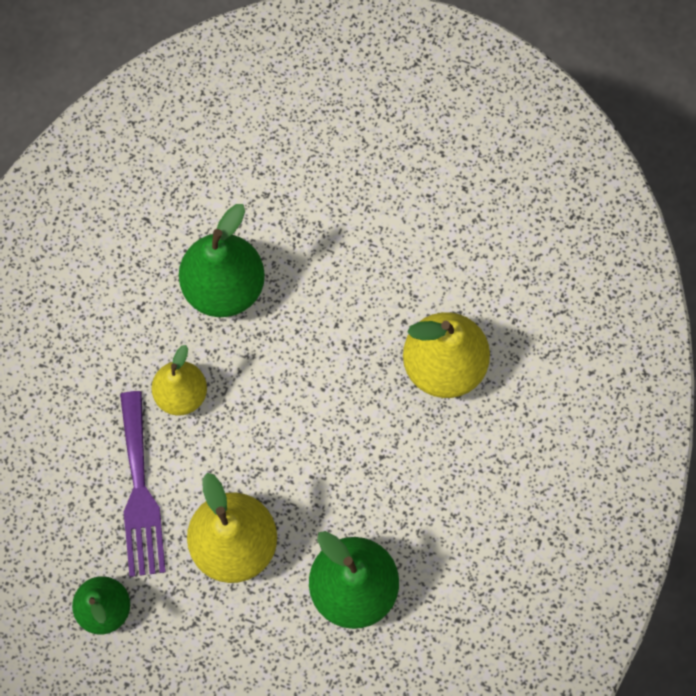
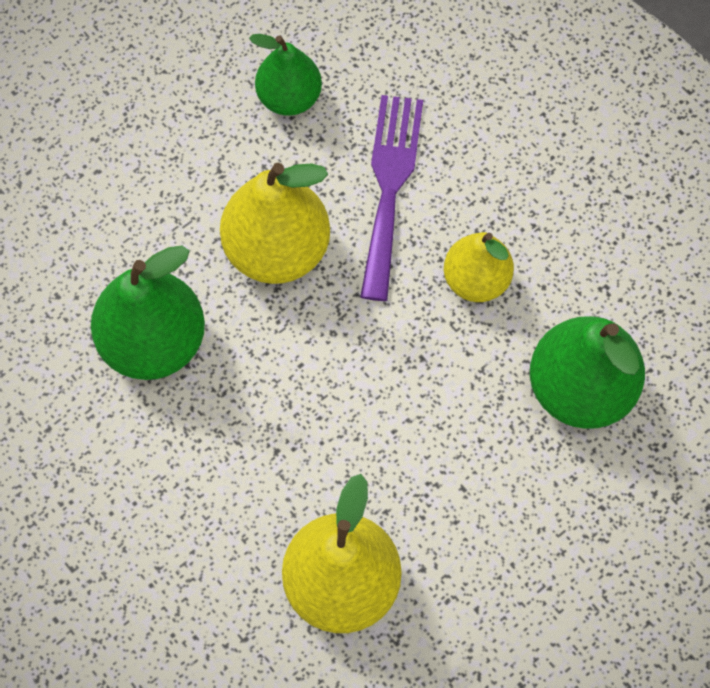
camera: 120 degrees right, 5 degrees down
purple fork [120,391,166,577] -> purple fork turned 75 degrees clockwise [360,95,423,301]

